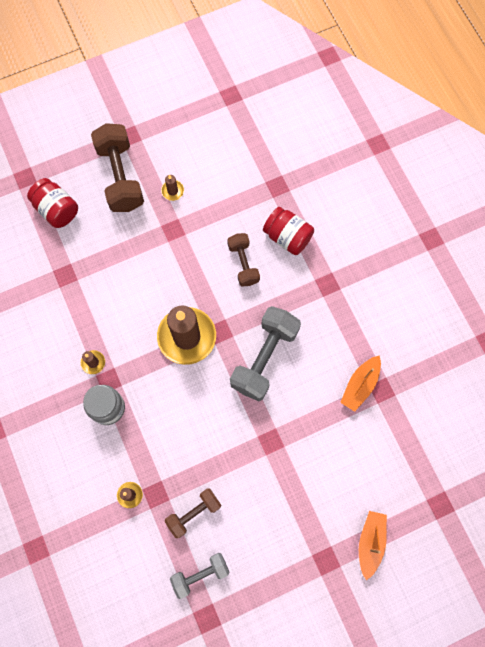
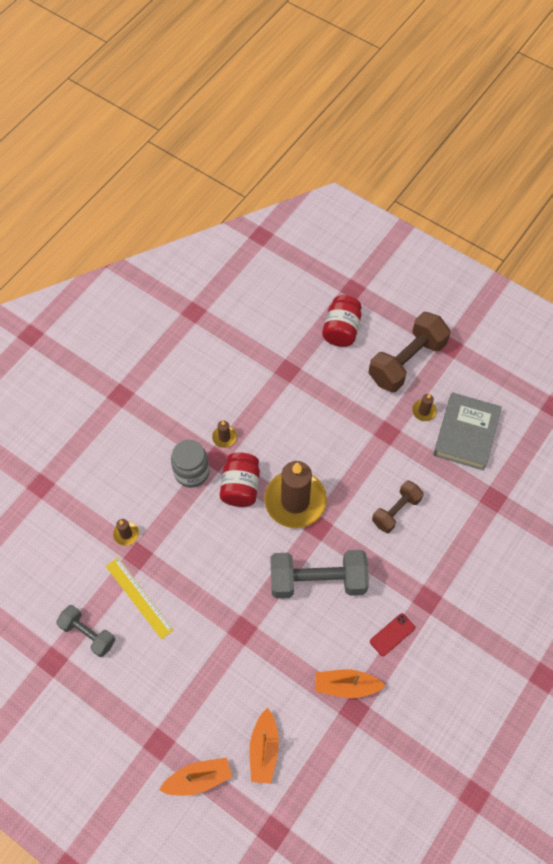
camera: 60 degrees right, 10 degrees down
brown dumbbell [164,489,221,538] -> yellow ruler [106,558,174,639]
red jar [263,207,314,255] -> red jar moved to [220,452,260,507]
none -> orange boat [250,708,279,784]
none -> red phone [370,613,415,656]
none -> grey book [433,392,502,471]

